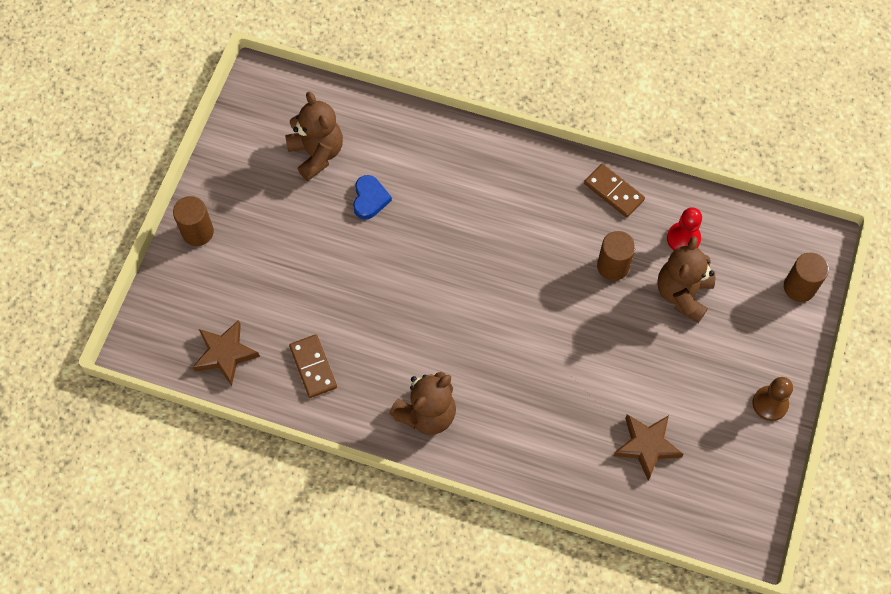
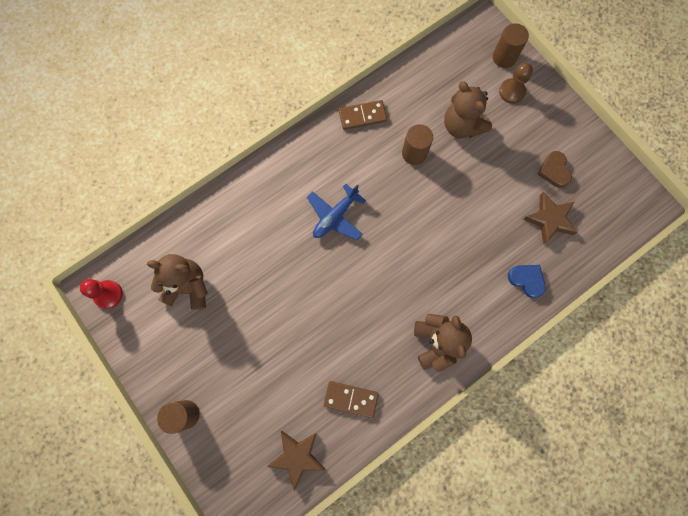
camera: 55 degrees left, 10 degrees up
blue heart [353,175,392,220] -> blue heart moved to [508,265,546,298]
red pawn [667,207,702,251] -> red pawn moved to [80,279,123,309]
brown pawn [752,377,793,421] -> brown pawn moved to [499,63,533,104]
none -> blue plane [307,184,366,240]
none -> brown heart [537,151,572,188]

